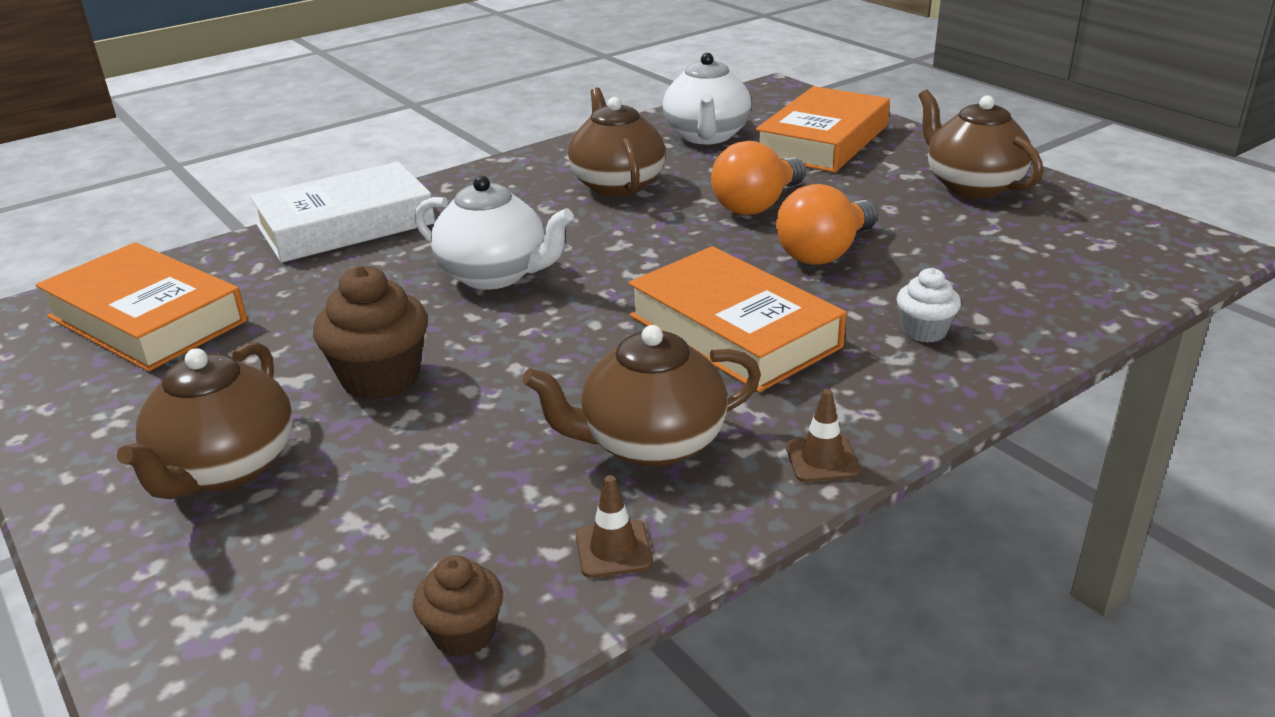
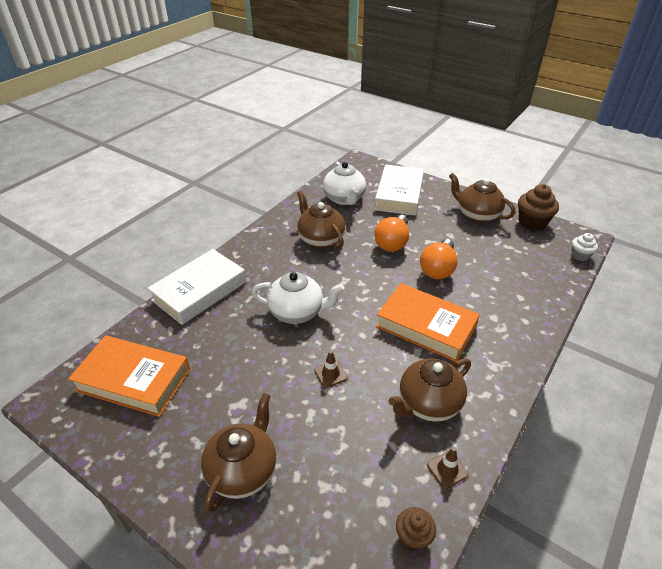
camera: 20 degrees left, 10 degrees up
brown teapot [117,342,293,499] -> brown teapot turned 150 degrees counterclockwise [201,393,276,513]
brown cupcake [313,265,428,400] -> brown cupcake moved to [518,184,559,231]
orange book [756,86,890,173] -> white book [374,164,424,216]
brown traffic cone [786,389,861,482] -> brown traffic cone moved to [314,350,347,388]
white cupcake [897,268,961,343] -> white cupcake moved to [572,233,598,261]

